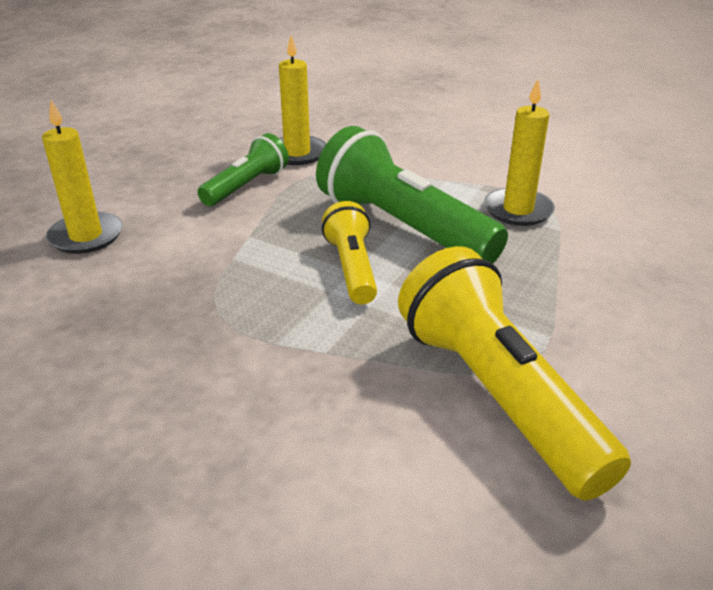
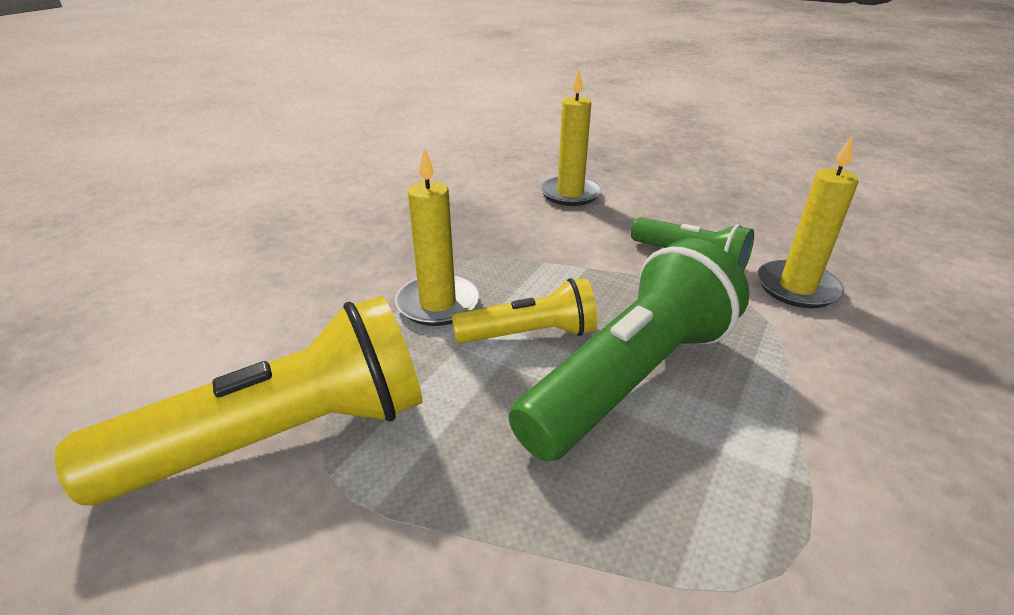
camera: 90 degrees right, 0 degrees up
yellow candle [484,79,555,226] -> yellow candle moved to [395,148,479,326]

